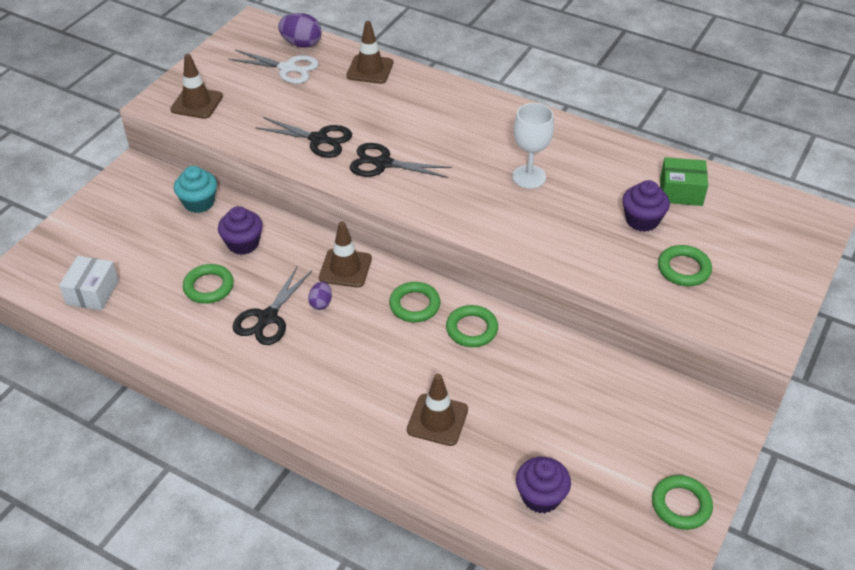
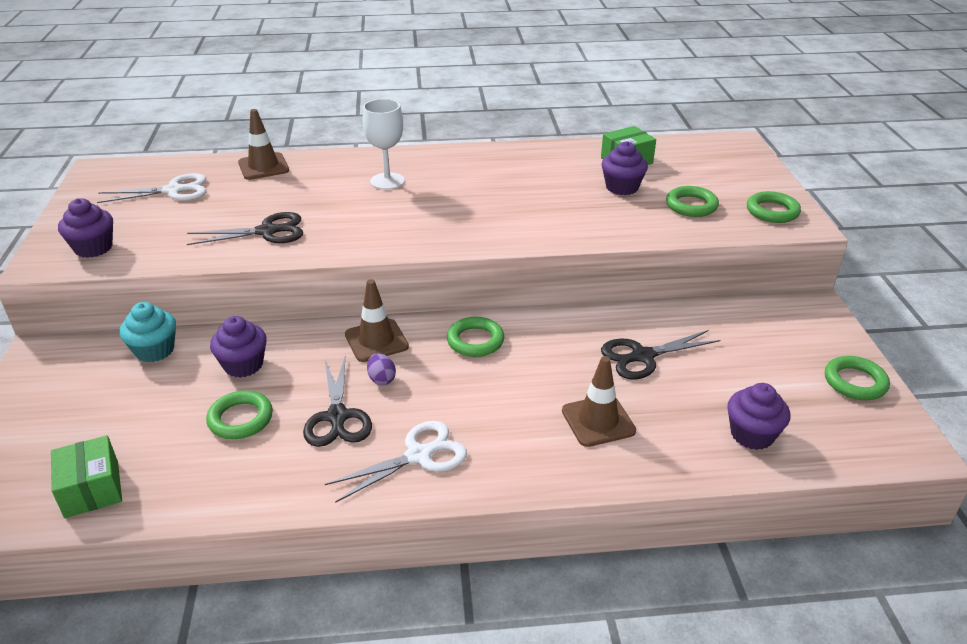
camera: 35 degrees left, 10 degrees down
white box [59,256,119,310] -> green box [51,435,122,518]
brown traffic cone [170,54,223,119] -> purple cupcake [58,198,113,258]
purple egg [278,13,322,48] -> none
black scissors [349,143,452,178] -> black scissors moved to [601,330,720,379]
green ring [446,305,498,347] -> green ring moved to [747,191,801,223]
white goblet [512,103,554,189] -> white goblet moved to [362,99,405,190]
none -> white scissors [325,421,467,503]

